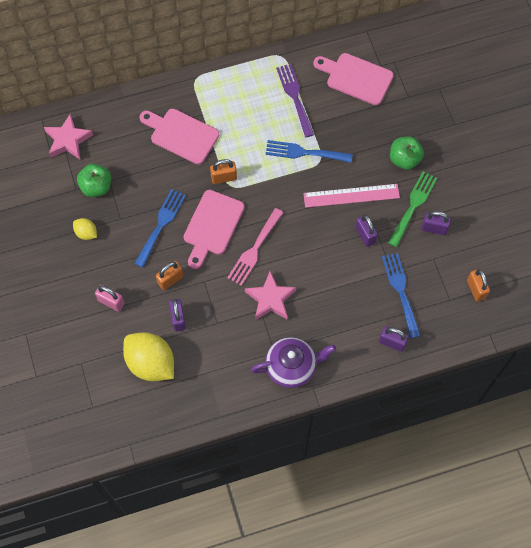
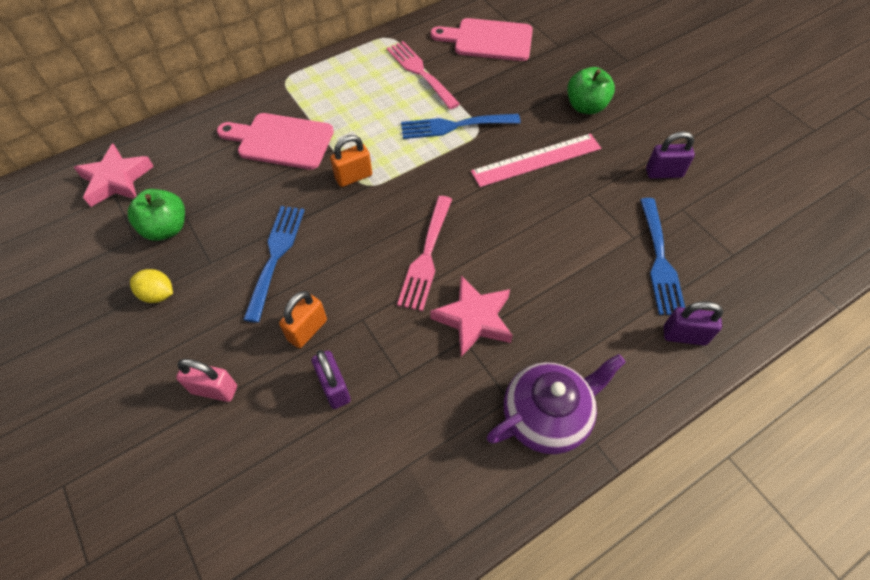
camera: 15 degrees left, 10 degrees down
yellow lemon [123,332,174,381] -> none
pink cutting board [184,190,245,269] -> none
purple fork [276,64,314,137] -> pink fork [387,41,460,109]
purple padlock [355,214,378,247] -> none
blue fork [382,253,421,338] -> blue fork turned 150 degrees counterclockwise [640,198,685,315]
green fork [388,171,437,247] -> none
orange padlock [467,269,490,301] -> none

